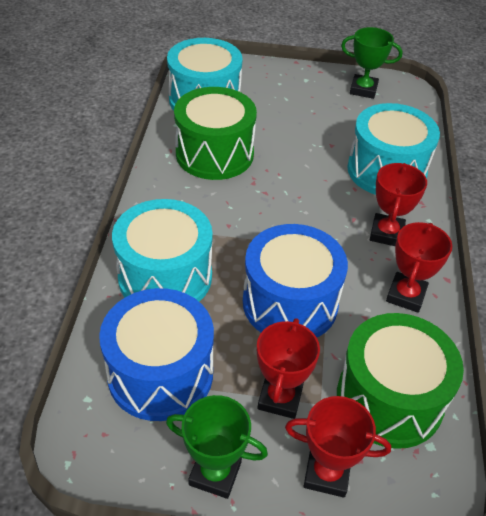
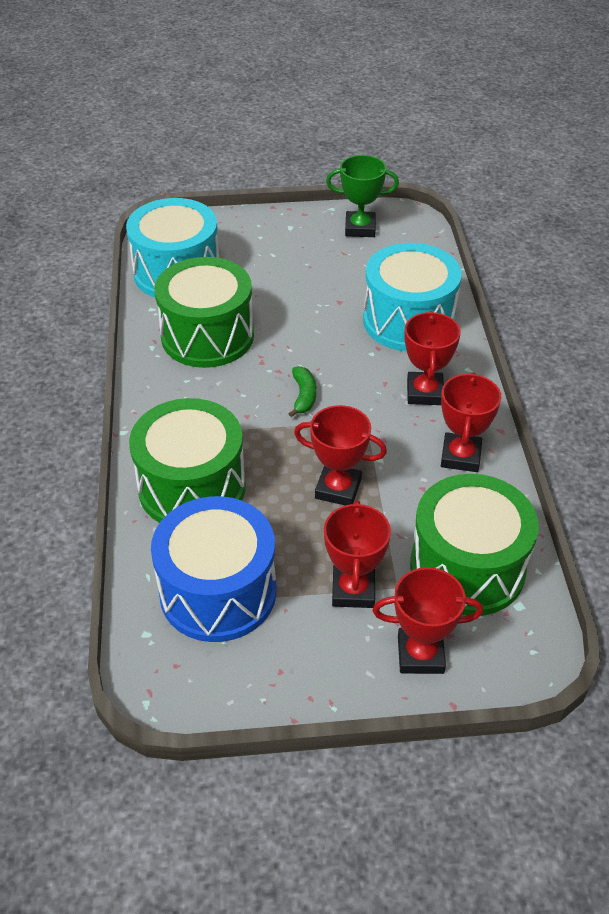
camera: 10 degrees left, 0 degrees up
turquoise drum [112,199,213,302] -> green drum [129,398,246,523]
green trophy [166,395,268,499] -> none
blue drum [243,224,348,337] -> red trophy [294,405,387,505]
none -> green banana [289,366,316,417]

